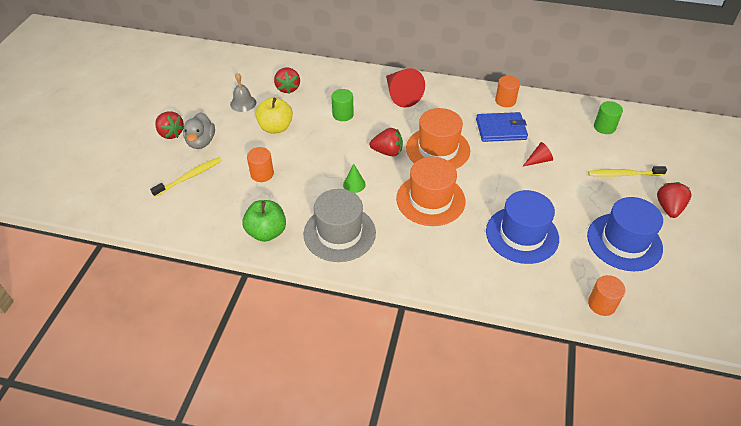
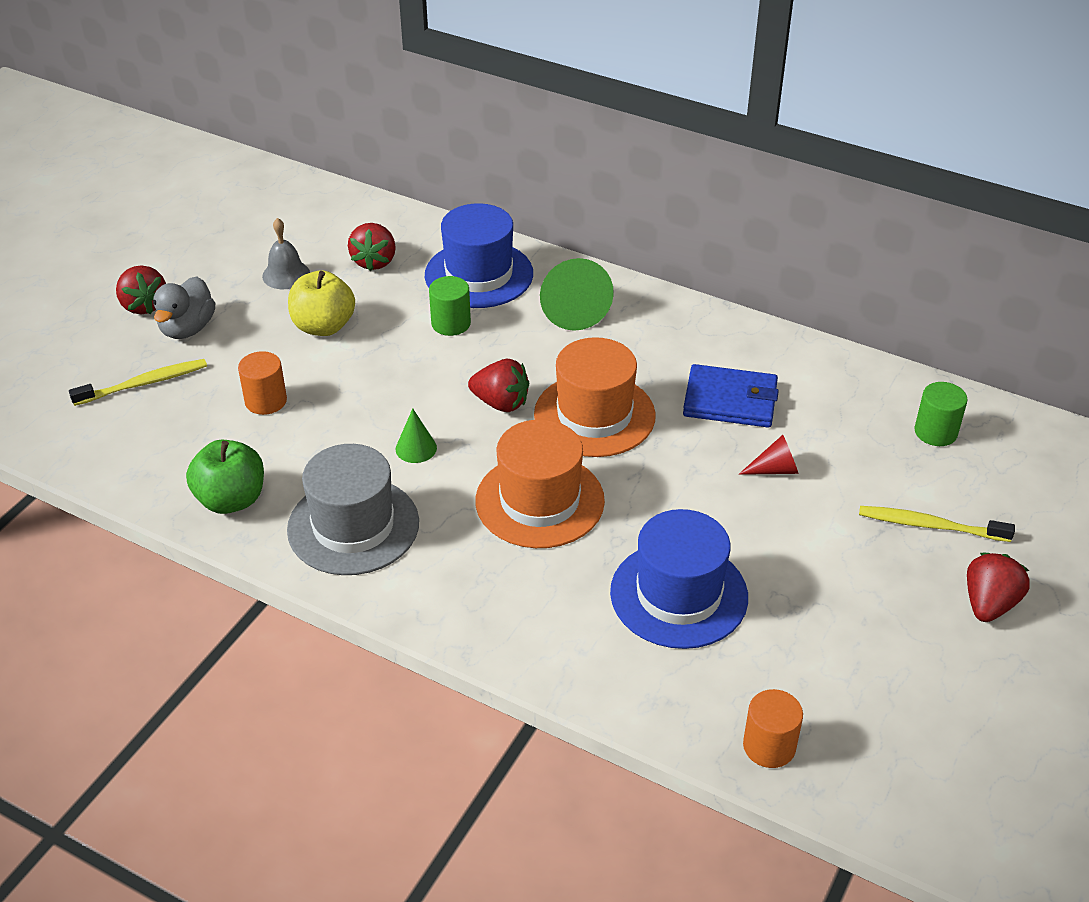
camera: 15 degrees right, 5 degrees down
red cone [386,68,425,108] -> green cone [540,258,614,331]
orange cylinder [495,76,520,107] -> none
blue hat [587,197,663,271] -> blue hat moved to [425,203,533,308]

